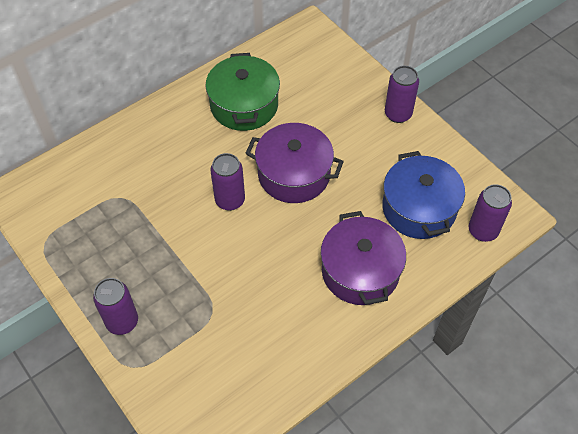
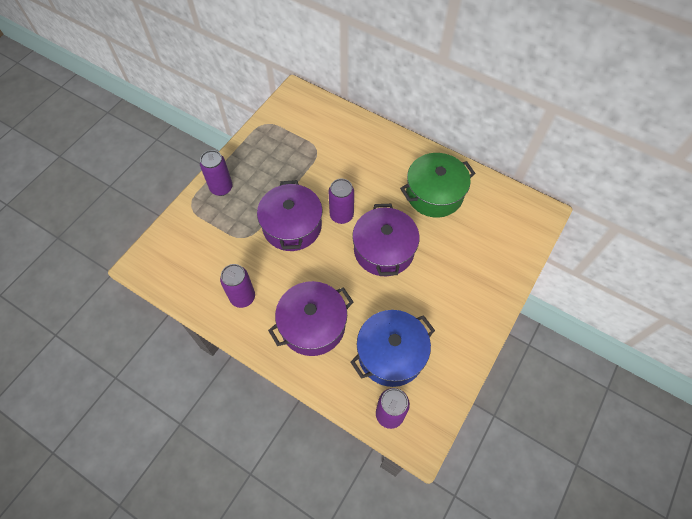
camera: 70 degrees right, 5 degrees up
purple can [385,66,419,123] -> purple can moved to [220,264,255,308]
none -> purple pot [257,180,323,251]

